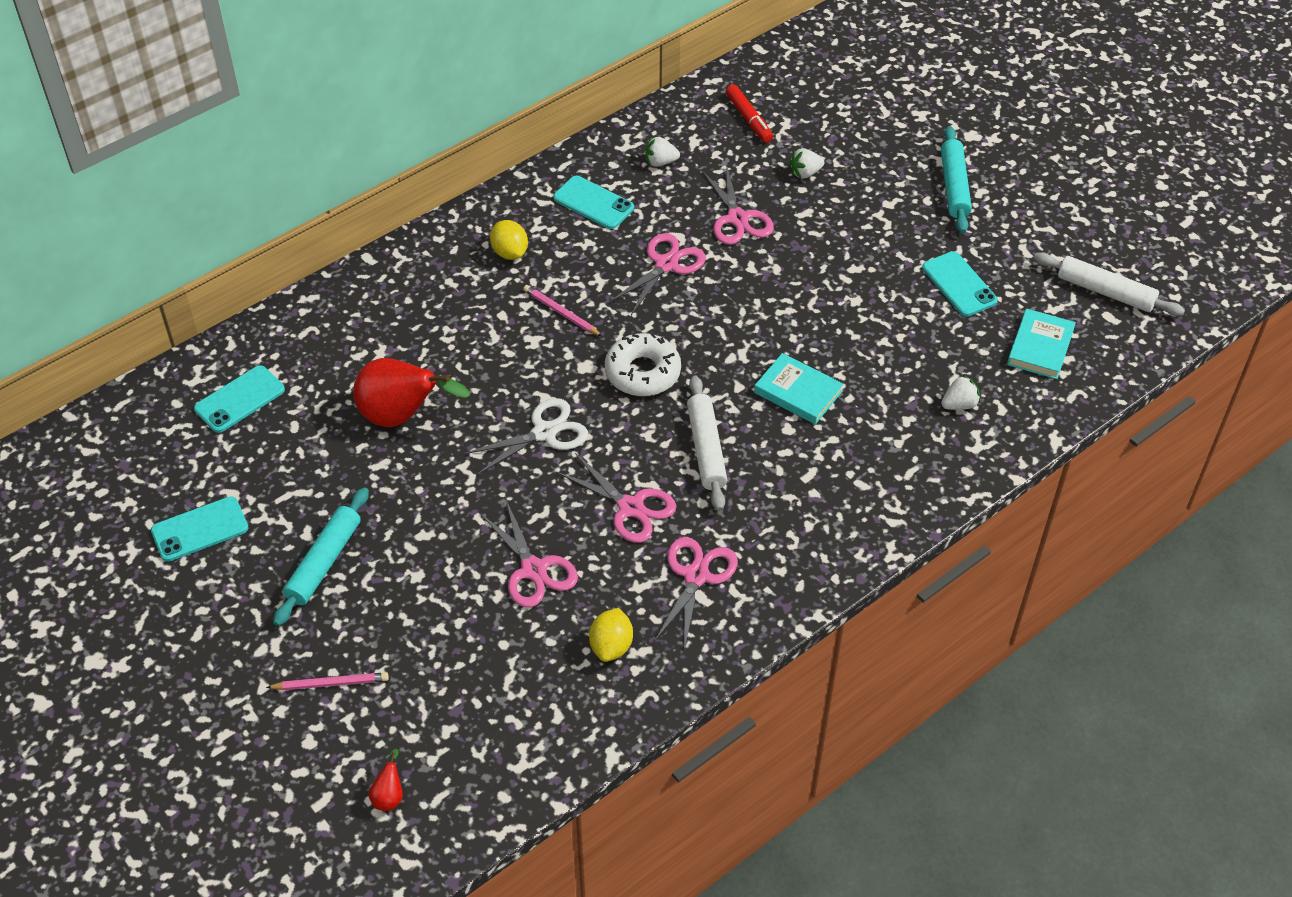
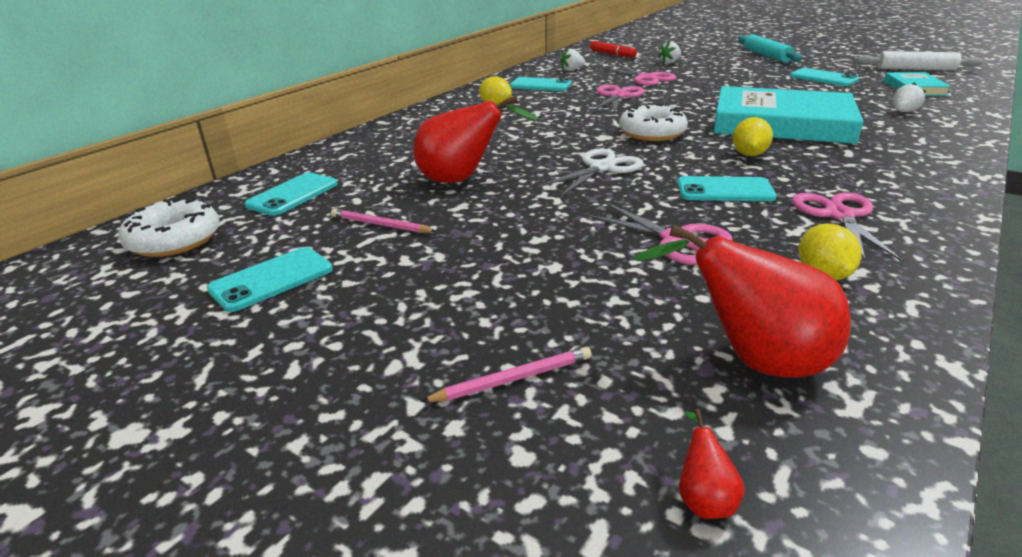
camera: 15 degrees left, 20 degrees down
turquoise rolling pin [273,487,369,626] -> none
pink pencil [523,285,603,337] -> pink pencil moved to [331,208,437,233]
pink scissors [556,453,677,543] -> turquoise phone [677,176,777,201]
white rolling pin [687,375,727,511] -> yellow lemon [733,117,773,156]
turquoise book [754,353,843,424] -> turquoise book [713,86,864,144], size x2.08
none -> white donut [118,198,220,257]
none -> red pear [633,224,851,378]

